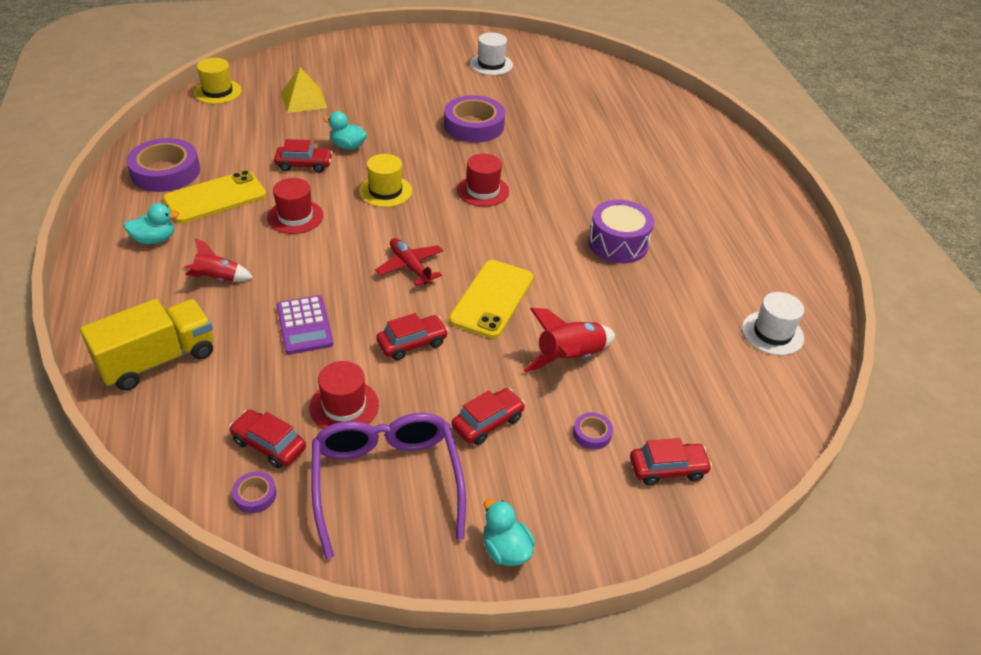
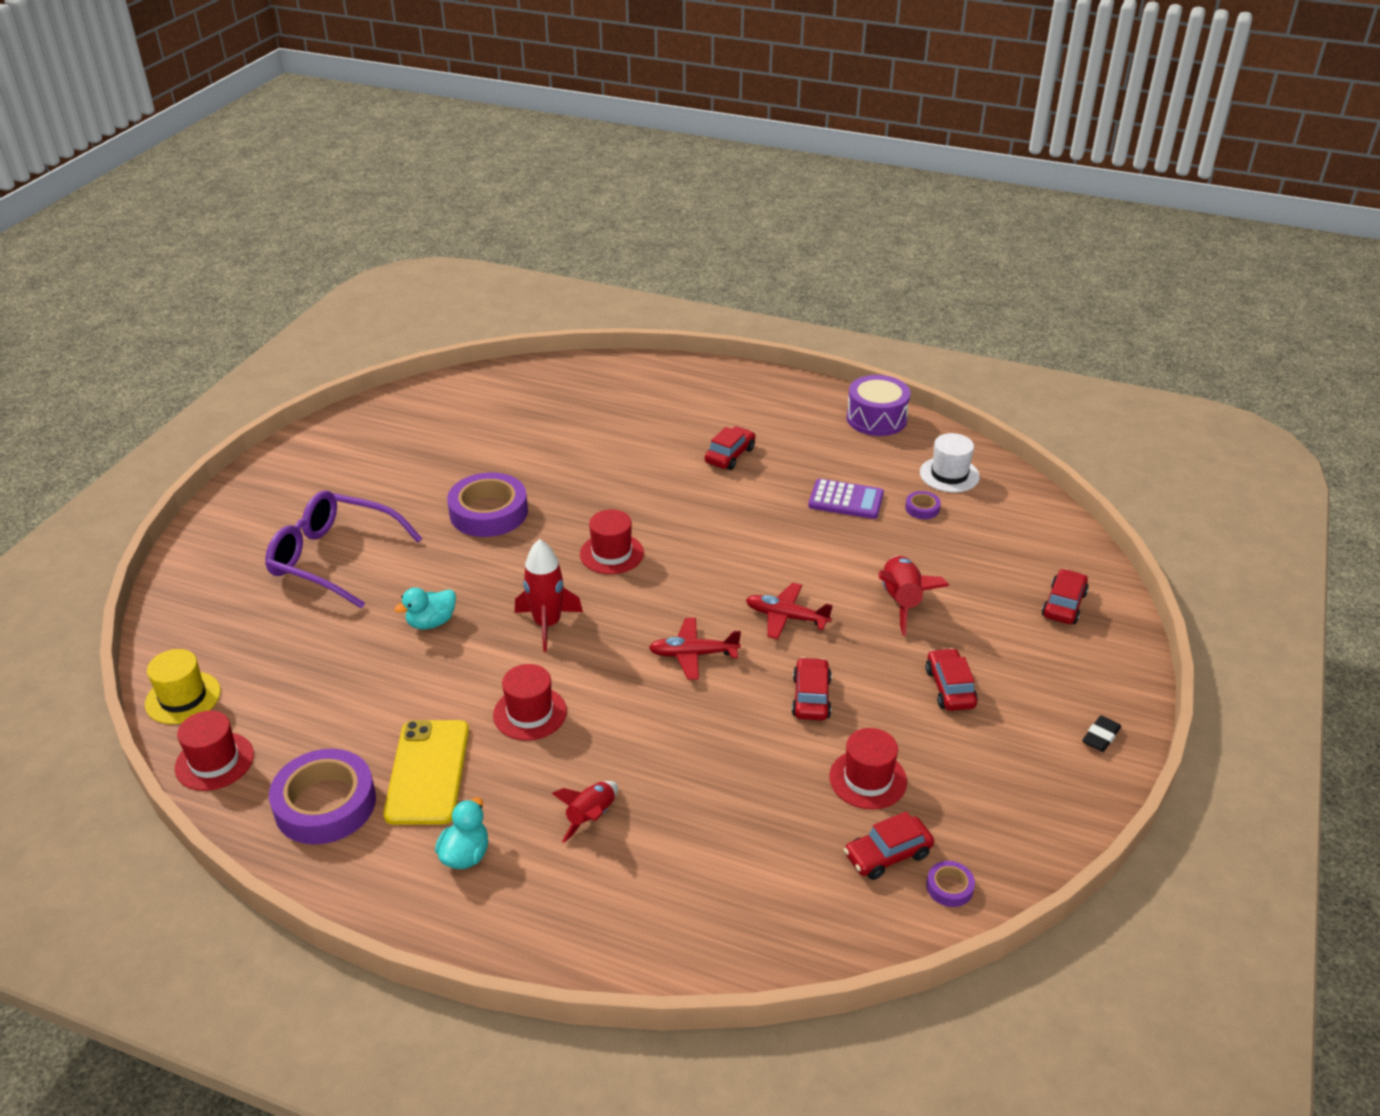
camera: 55 degrees left, 5 degrees down
yellow truck [80,299,213,391] -> none
red car [274,139,333,172] -> red car moved to [705,426,755,470]
purple calculator [277,295,333,354] -> purple calculator moved to [808,479,884,519]
yellow pyramid [281,67,327,113] -> none
purple glasses [311,413,466,559] -> purple glasses moved to [265,490,422,608]
yellow hat [359,154,412,207] -> red rocket [515,539,583,652]
yellow phone [449,260,534,339] -> red plane [746,583,833,639]
white hat [470,32,513,75] -> none
turquoise duck [483,498,535,566] -> black eraser [1082,716,1121,752]
purple tape [573,412,613,449] -> purple tape moved to [905,491,941,519]
purple drum [589,200,654,263] -> purple drum moved to [847,375,910,436]
none -> red hat [175,711,254,791]

